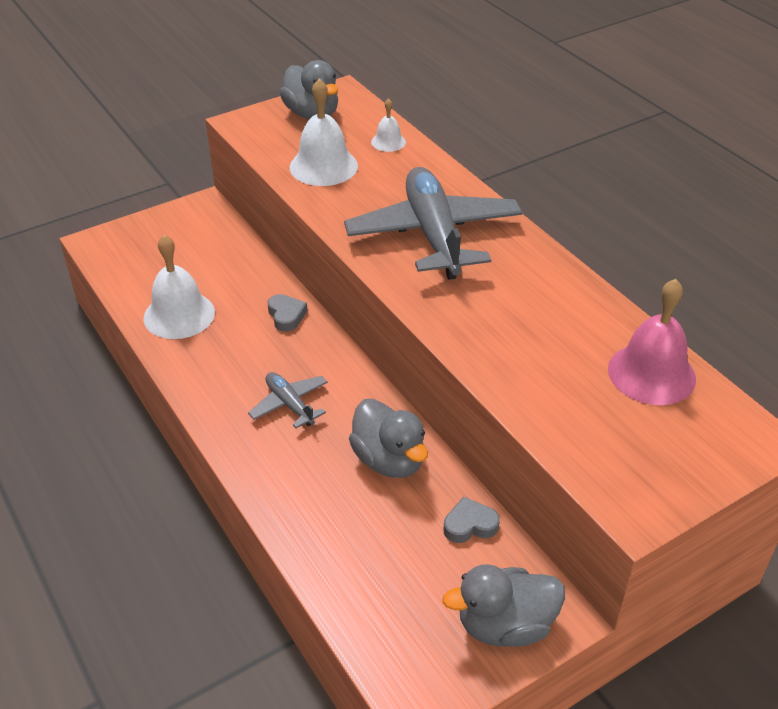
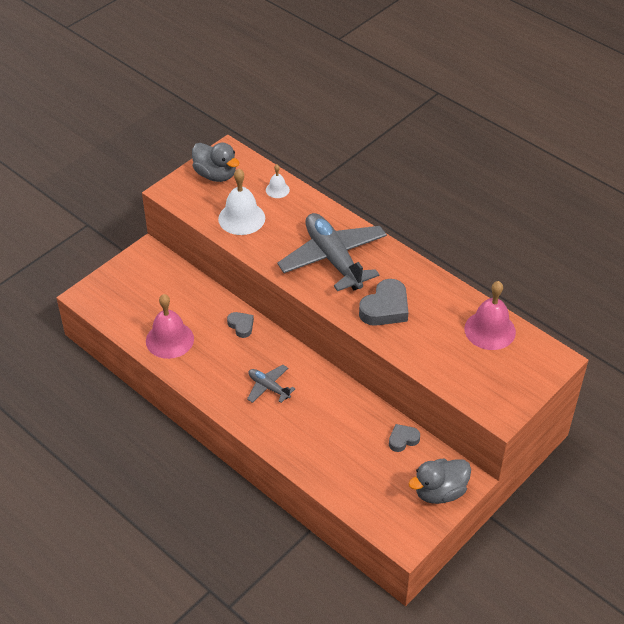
camera: 15 degrees left, 5 degrees up
white bell [143,235,215,339] -> pink bell [146,294,194,359]
grey duck [349,399,428,478] -> none
none -> grey heart [359,279,408,326]

